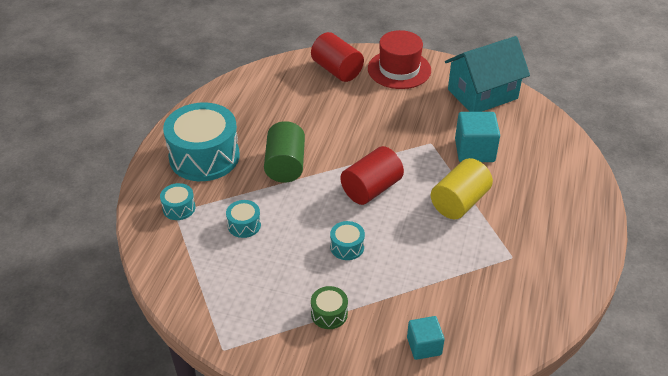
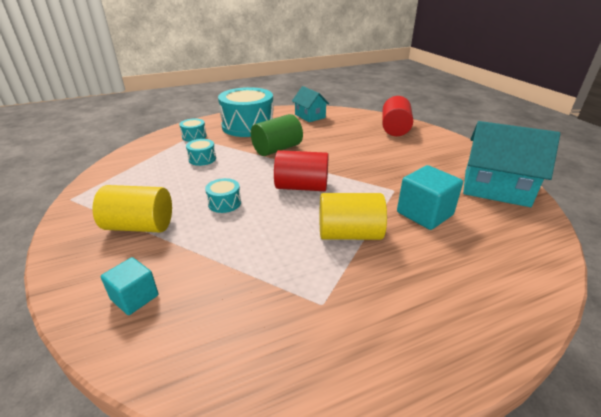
camera: 50 degrees right, 10 degrees down
green drum [311,286,348,329] -> yellow cylinder [92,185,172,232]
red hat [368,30,431,89] -> none
none -> turquoise house [292,86,329,122]

